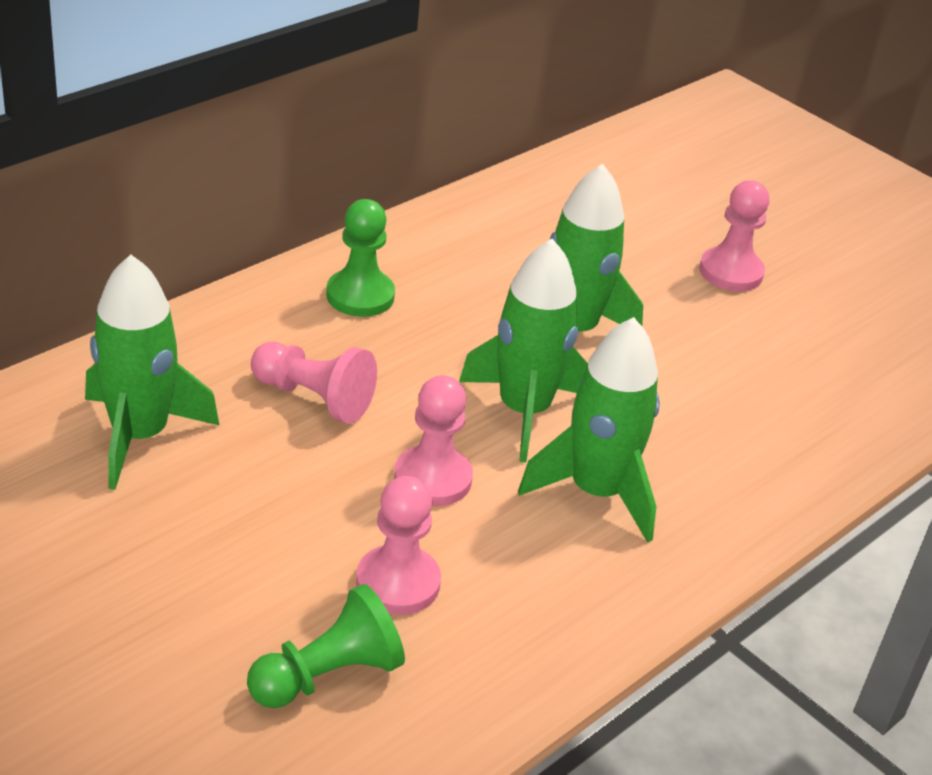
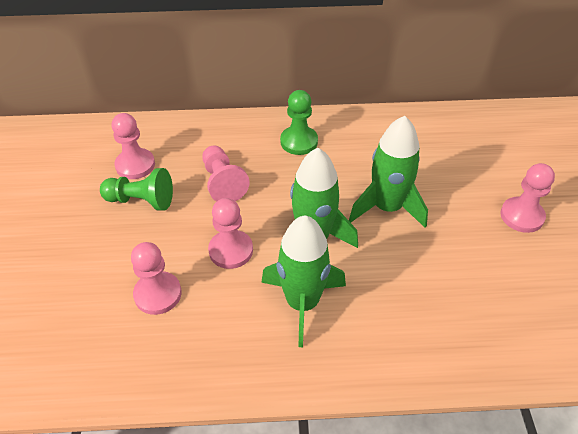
camera: 45 degrees right, 10 degrees up
green rocket [85,255,220,490] -> pink pawn [112,113,155,179]
green pawn [247,584,405,708] -> green pawn moved to [100,168,173,210]

